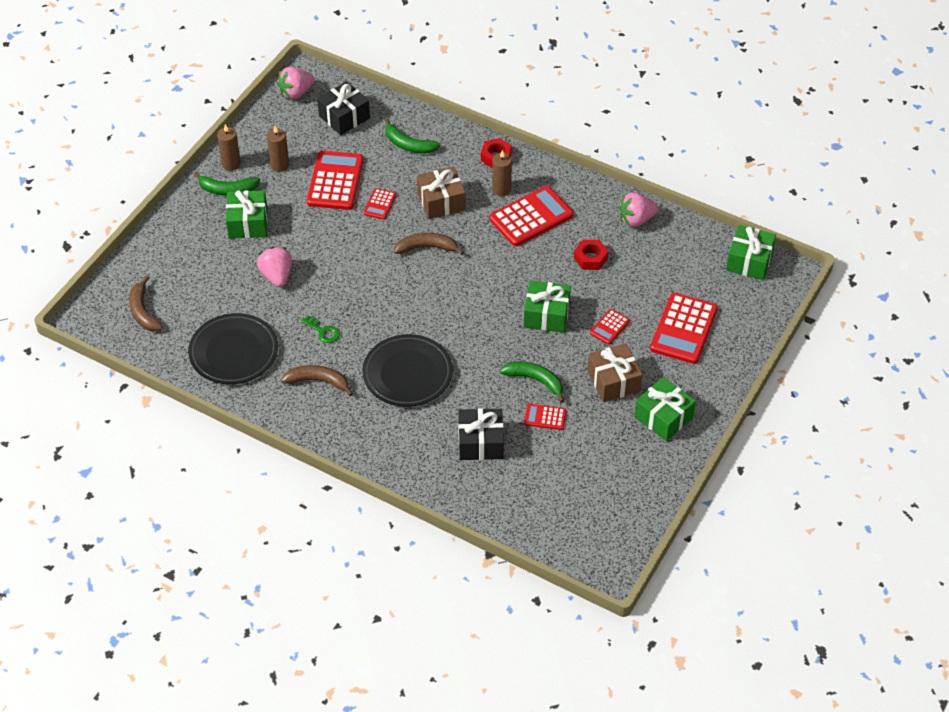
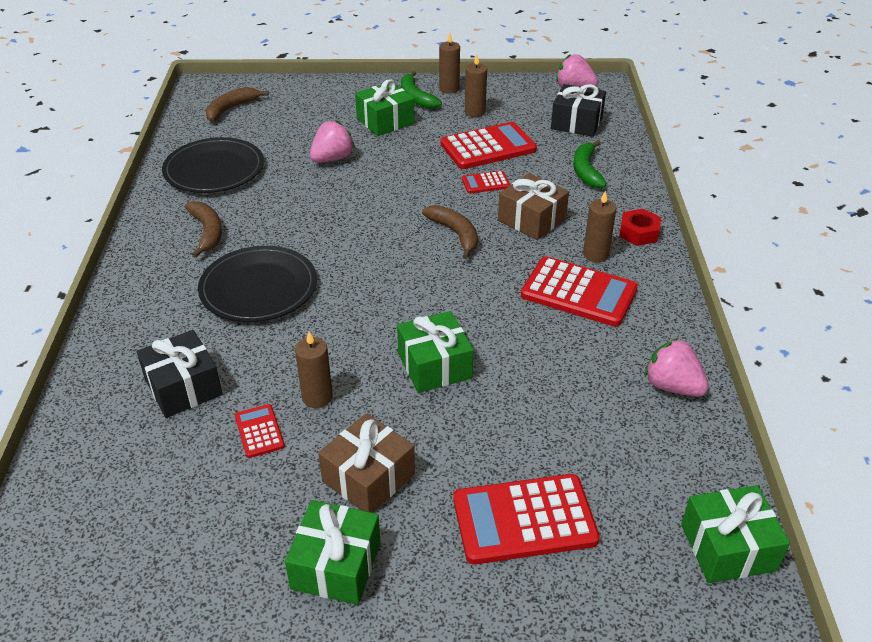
camera: 60 degrees right, 10 degrees down
green key [301,315,340,343] -> none
green banana [500,361,565,403] -> brown candle [295,331,333,408]
red nut [574,240,609,270] -> none
red calculator [590,309,630,344] -> none

